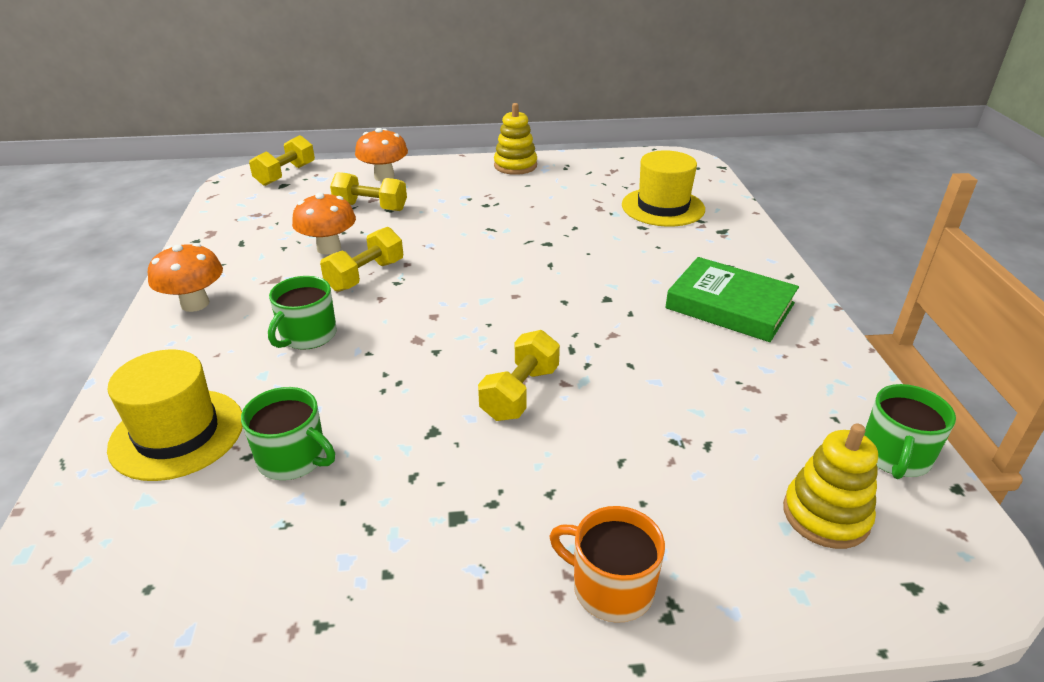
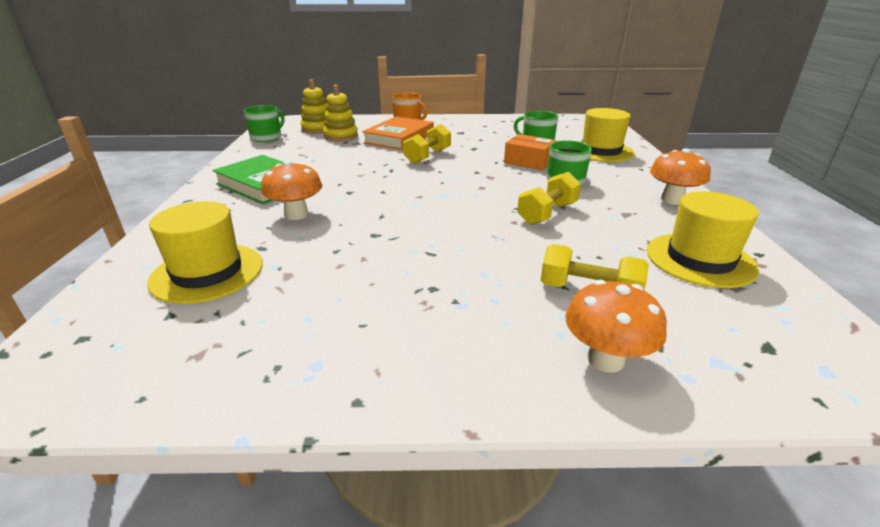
camera: 175 degrees left, 5 degrees down
yellow dumbbell [249,135,315,186] -> none
orange mushroom [292,193,356,255] -> orange mushroom moved to [261,161,322,220]
yellow stacking toy [494,103,537,175] -> yellow stacking toy moved to [323,85,358,142]
none -> orange book [362,116,434,150]
none -> orange box [504,134,557,170]
none -> yellow hat [647,191,759,288]

